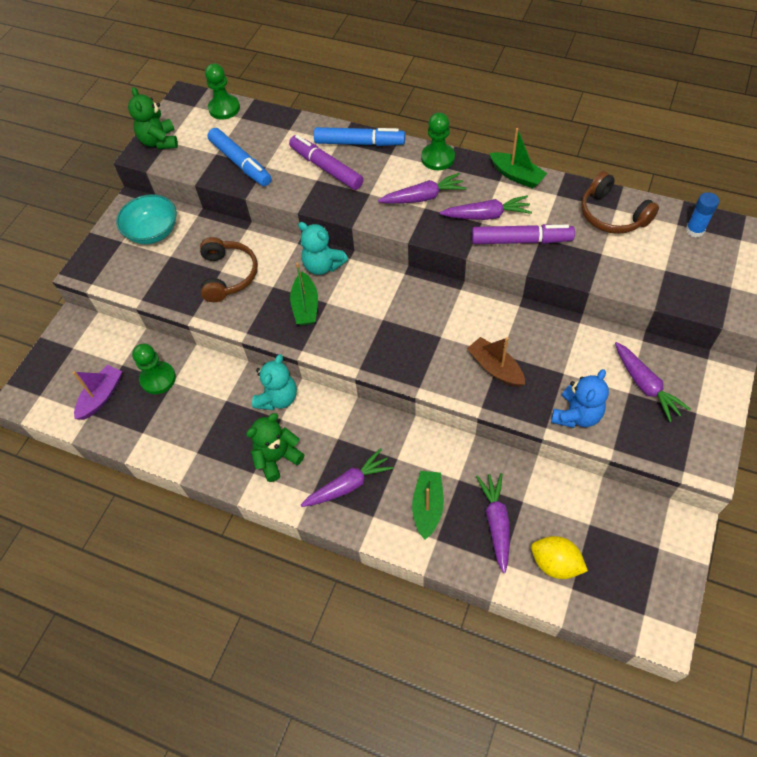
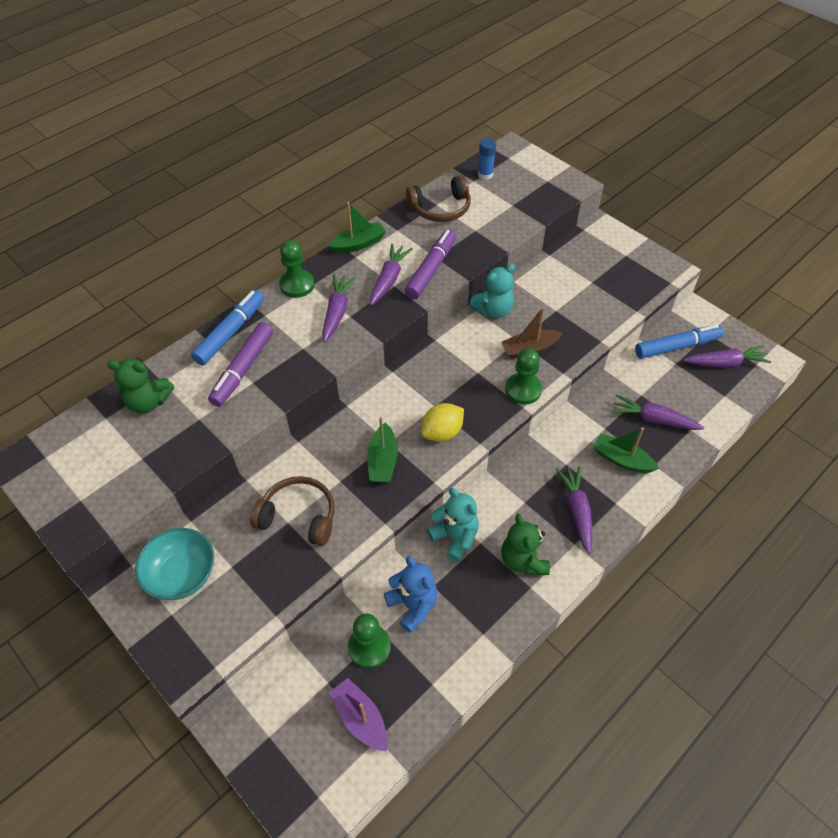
camera: 70 degrees left, 5 degrees down
green teddy bear [128,87,178,149] -> green teddy bear moved to [107,358,174,414]
green pawn [205,63,240,120] -> green pawn moved to [505,348,542,405]
blue marker [207,128,271,186] -> blue marker moved to [635,324,724,359]
purple marker [289,135,364,190] -> purple marker turned 45 degrees counterclockwise [208,322,273,407]
green boat [290,263,318,326] -> green boat turned 75 degrees clockwise [367,417,398,483]
turquoise teddy bear [298,222,348,275] -> turquoise teddy bear moved to [469,264,515,318]
yellow lemon [531,536,588,579] -> yellow lemon moved to [421,403,464,442]
blue teddy bear [551,369,609,428] -> blue teddy bear moved to [384,556,437,633]
purple carrot [615,342,691,422] -> purple carrot moved to [683,345,771,368]

